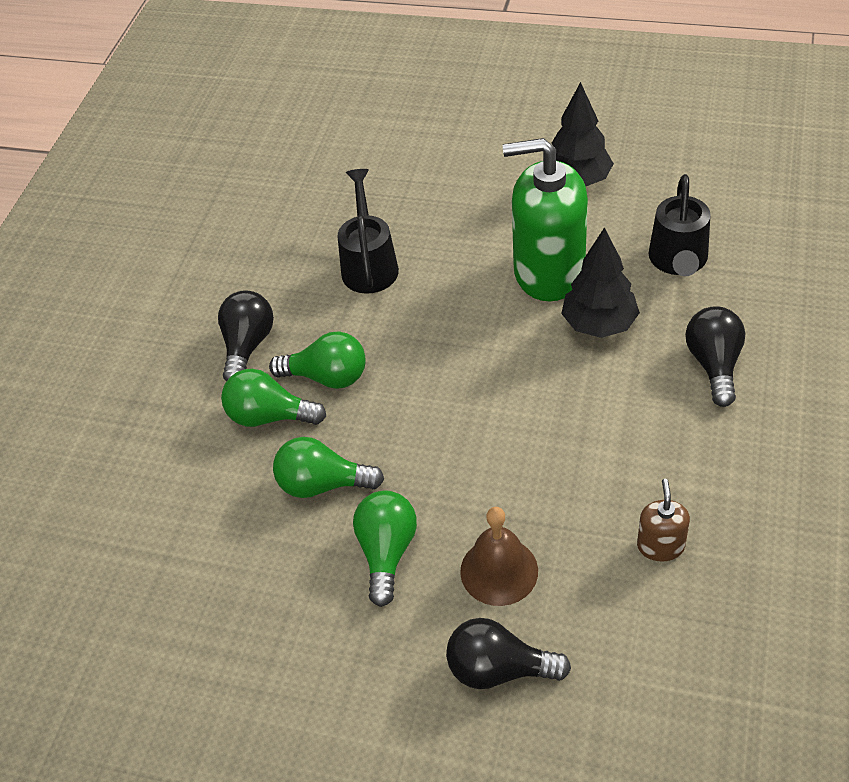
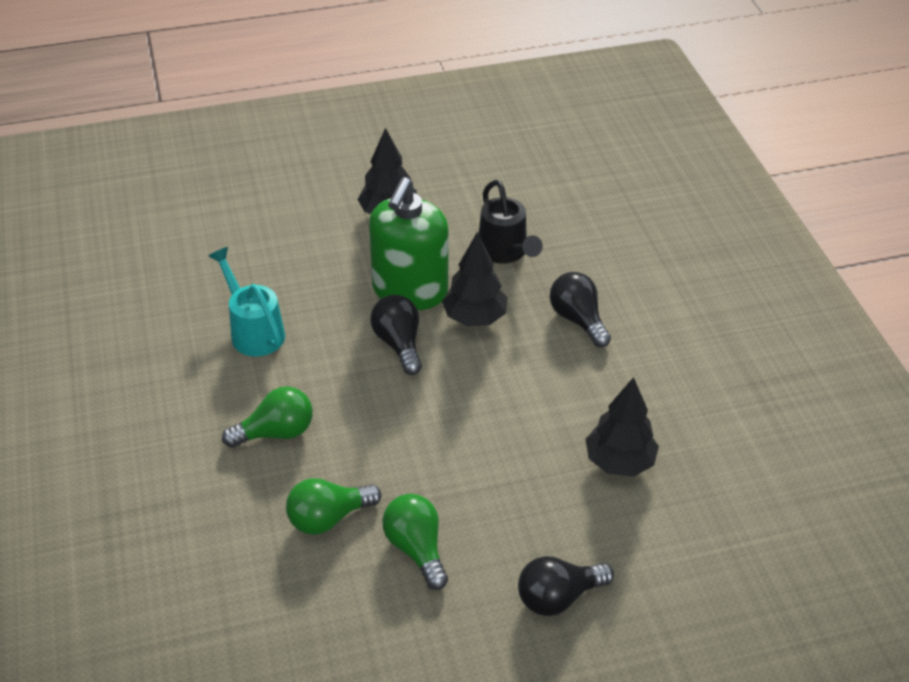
camera: 35 degrees left, 5 degrees down
black light bulb [218,290,274,382] -> black light bulb moved to [370,295,422,375]
green light bulb [221,369,326,427] -> none
black watering can [337,169,399,294] -> turquoise watering can [208,247,285,356]
brown bell [460,507,538,606] -> none
green soap dispenser [503,138,588,301] -> green soap dispenser turned 45 degrees counterclockwise [369,177,449,310]
brown soap dispenser [637,479,690,562] -> black tree [586,377,659,477]

